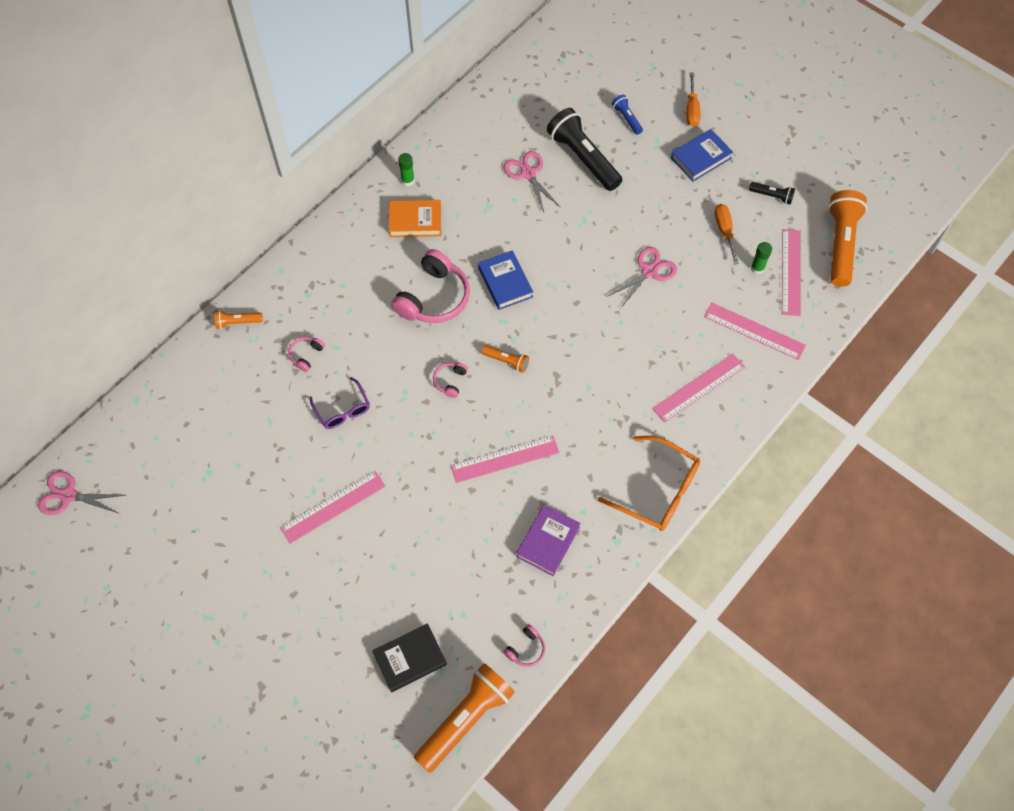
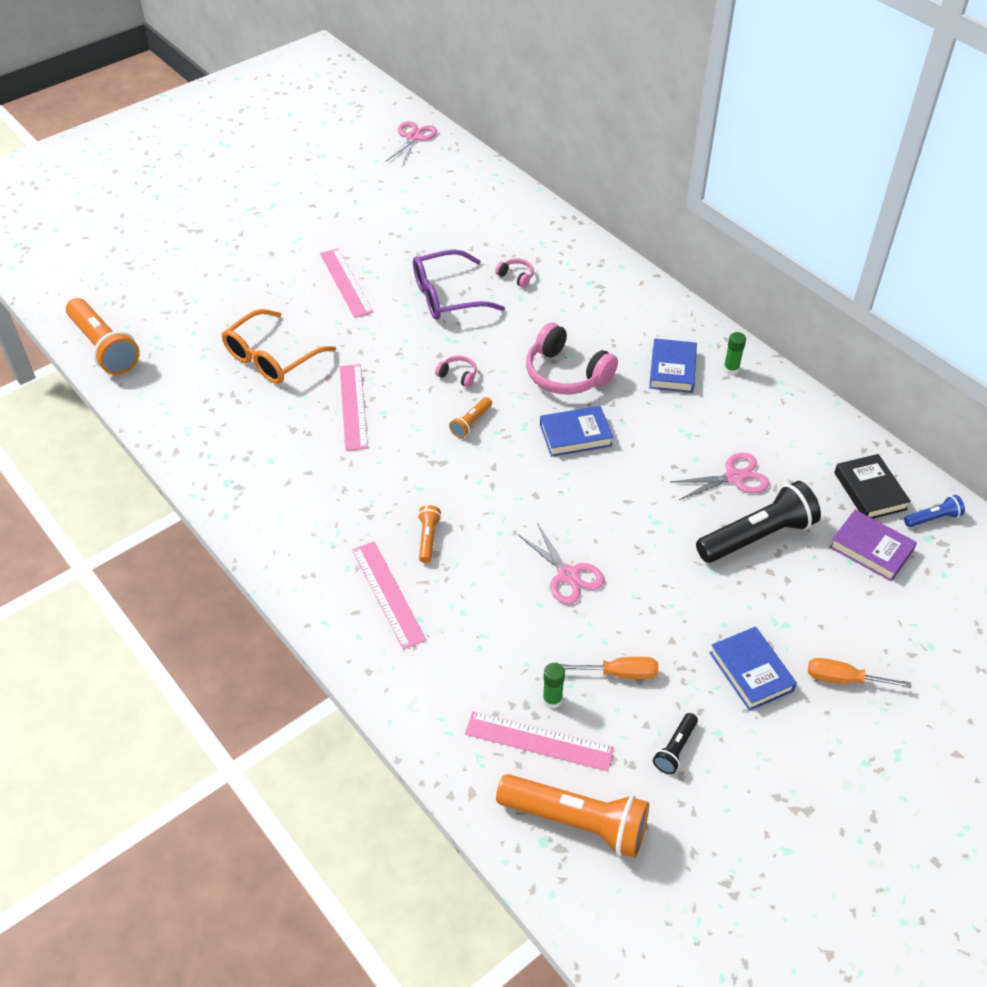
camera: 100 degrees right, 15 degrees down
orange flashlight [214,310,263,329] -> orange flashlight moved to [418,505,441,563]
purple glasses [309,377,370,429] -> purple glasses [413,250,505,320], size x1.64
black book [372,624,447,692] -> black book moved to [834,454,911,519]
orange book [389,200,441,237] -> blue book [649,338,697,393]
pink headphones [503,624,545,667] -> none
purple book [516,505,581,576] -> purple book moved to [829,510,917,581]
orange glasses [598,436,700,531] -> orange glasses moved to [222,309,336,384]
blue flashlight [612,95,643,135] -> blue flashlight moved to [904,495,965,527]
pink ruler [704,303,806,360] -> none

